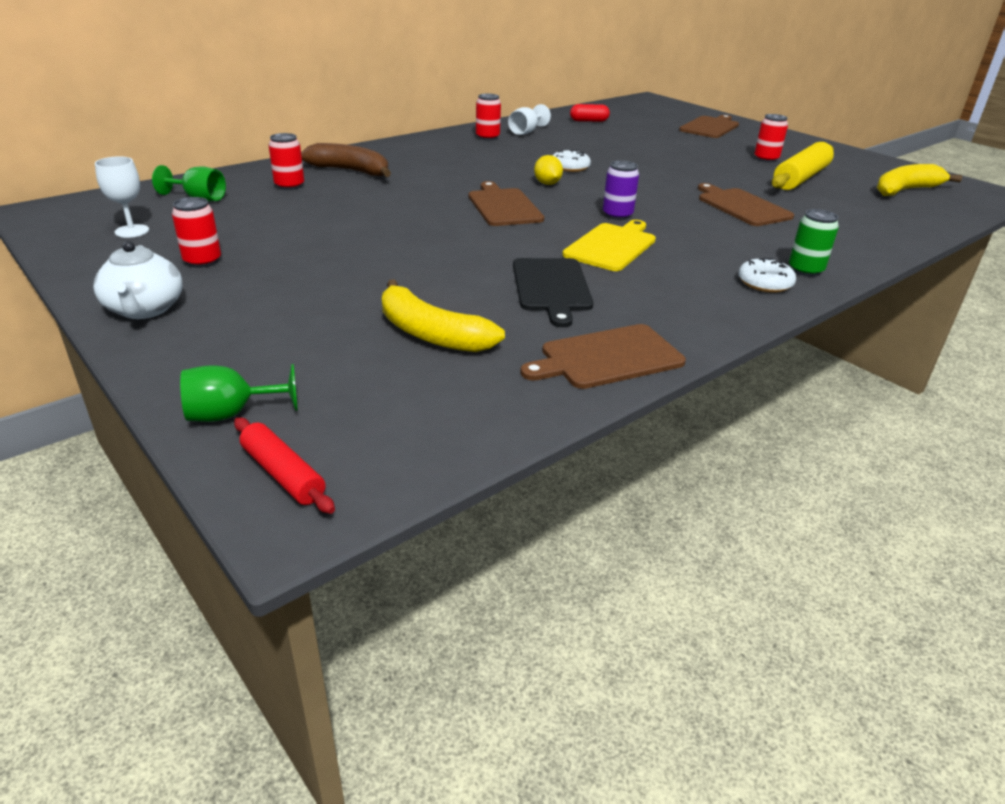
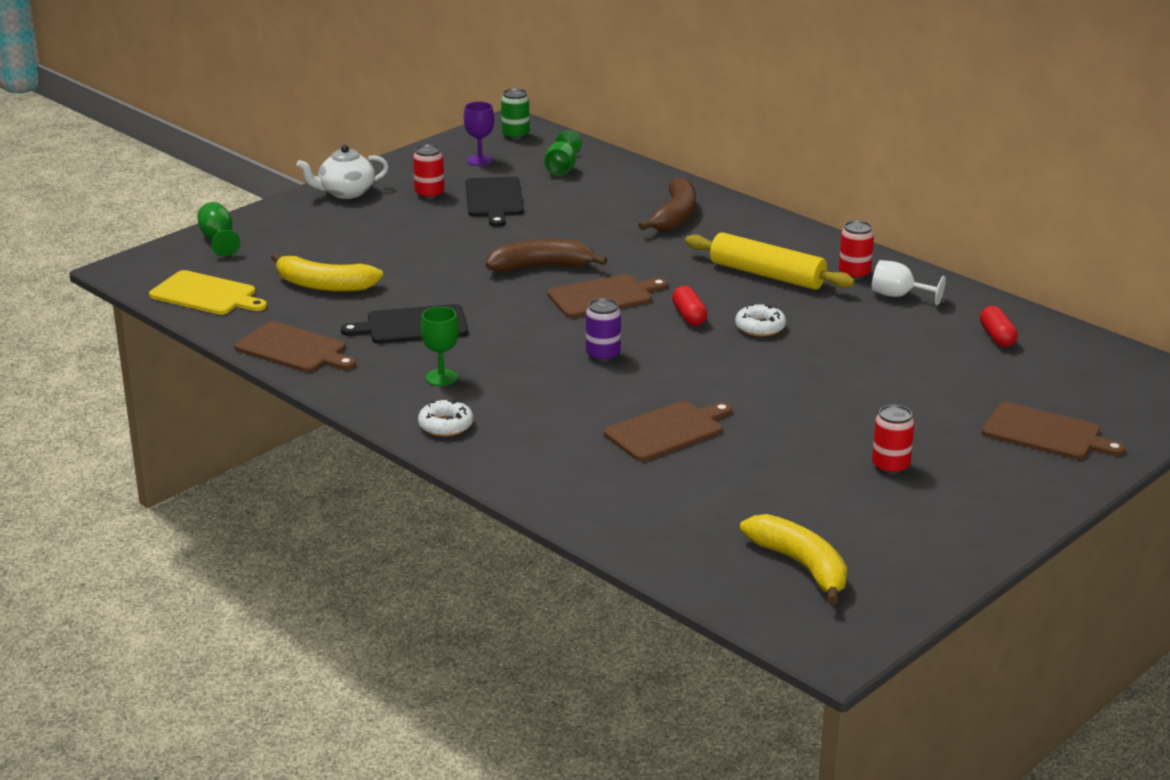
camera: 85 degrees right, 5 degrees down
white goblet [95,156,149,238] -> purple goblet [464,102,494,166]
red rolling pin [234,417,335,514] -> none
red can [268,133,304,190] -> none
yellow banana [382,280,505,352] -> yellow banana turned 105 degrees counterclockwise [271,253,383,292]
brown cutting board [520,324,686,389] -> brown cutting board turned 150 degrees clockwise [235,321,356,372]
yellow lemon [534,155,563,185] -> red capsule [672,286,708,325]
yellow cutting board [562,220,656,271] -> yellow cutting board moved to [149,270,267,315]
yellow rolling pin [772,142,834,190] -> yellow rolling pin moved to [685,232,855,290]
green can [789,209,839,277] -> green can moved to [501,88,530,140]
none -> green goblet [421,307,459,386]
none -> black cutting board [465,177,524,227]
none -> brown banana [486,238,607,272]

